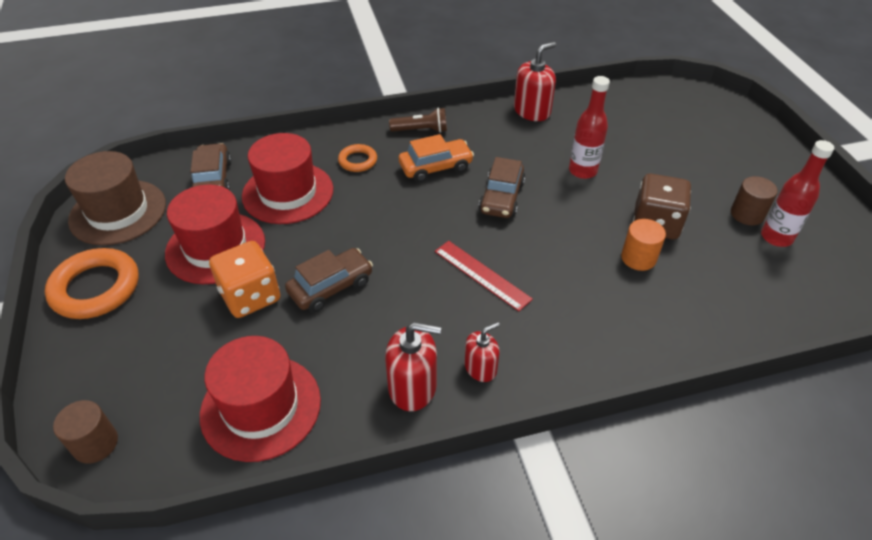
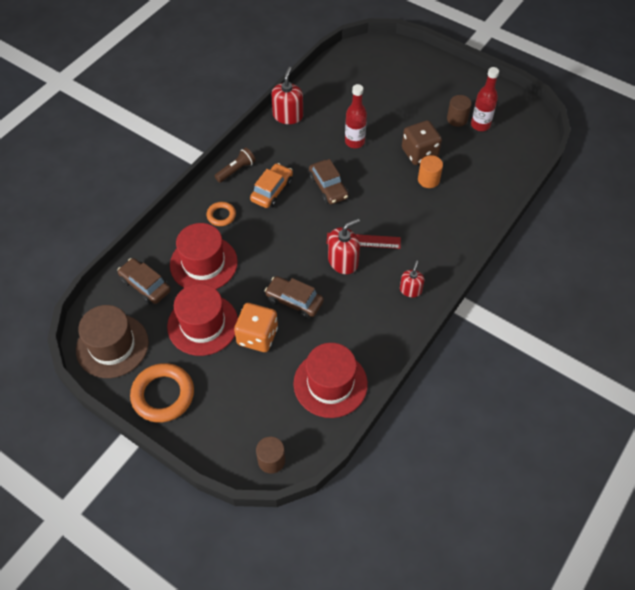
camera: 40 degrees left, 10 degrees up
brown car [285,248,373,312] -> brown car turned 75 degrees counterclockwise [264,276,324,319]
red soap dispenser [385,322,441,411] -> red soap dispenser moved to [328,218,360,274]

